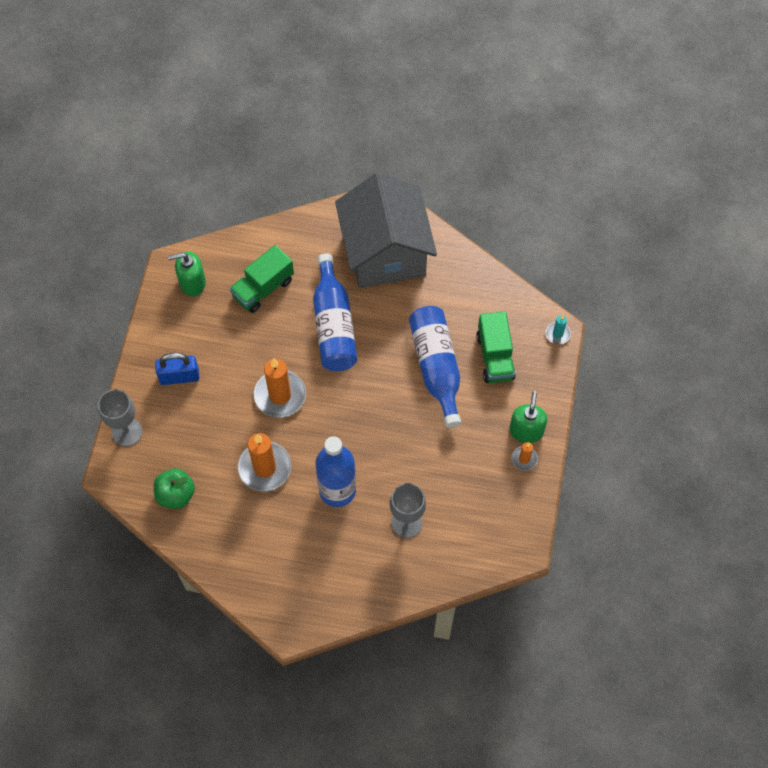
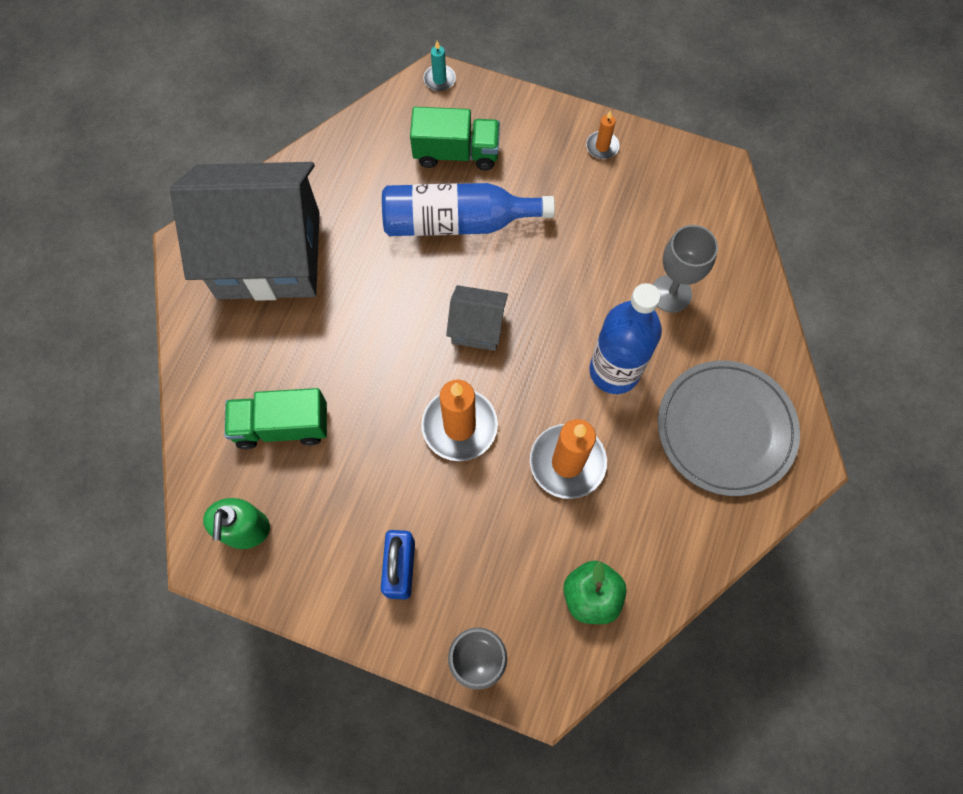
camera: 80 degrees left, 5 degrees up
green truck [229,245,294,313] -> green truck turned 120 degrees clockwise [224,388,327,449]
blue bottle [313,253,357,371] -> none
green soap dispenser [510,391,547,443] -> none
none -> grey house [446,285,508,351]
none -> grey plate [658,360,800,496]

